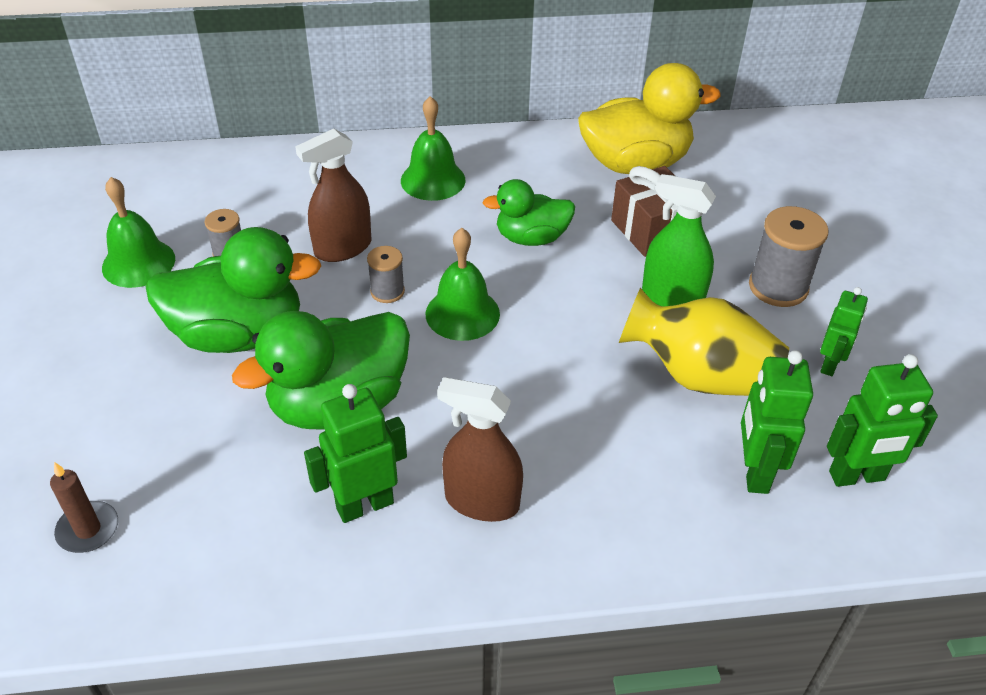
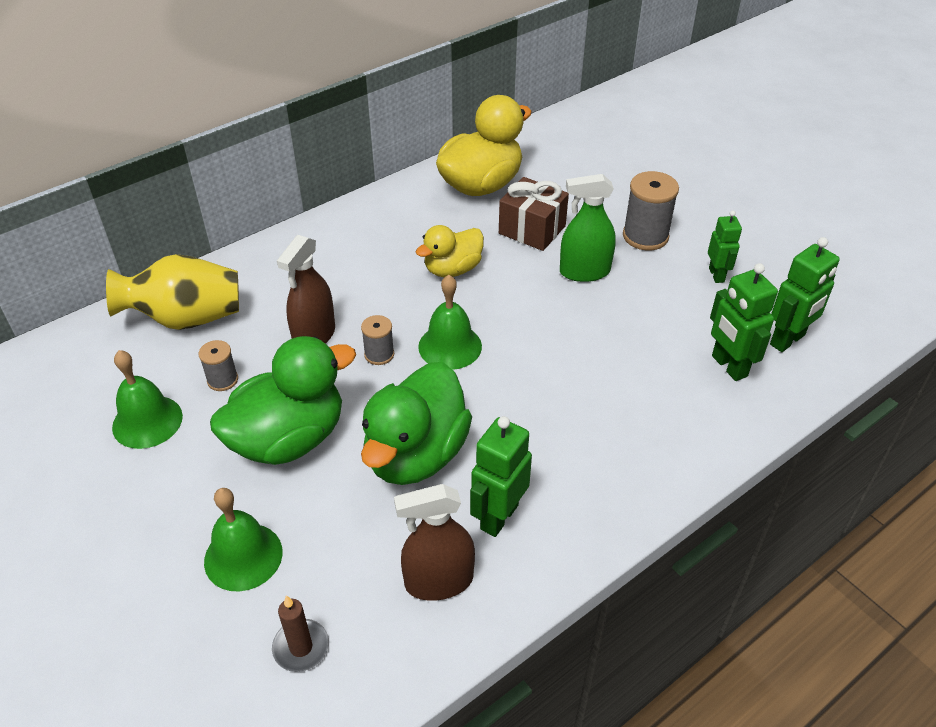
camera: 30 degrees left, 0 degrees up
green bell [401,96,466,201] -> green bell moved to [204,488,283,591]
brown spray bottle [437,377,523,522] -> brown spray bottle moved to [394,484,475,601]
green duck [483,179,575,246] -> yellow duck [416,225,484,277]
yellow vase [619,288,789,396] -> yellow vase moved to [106,254,239,330]

